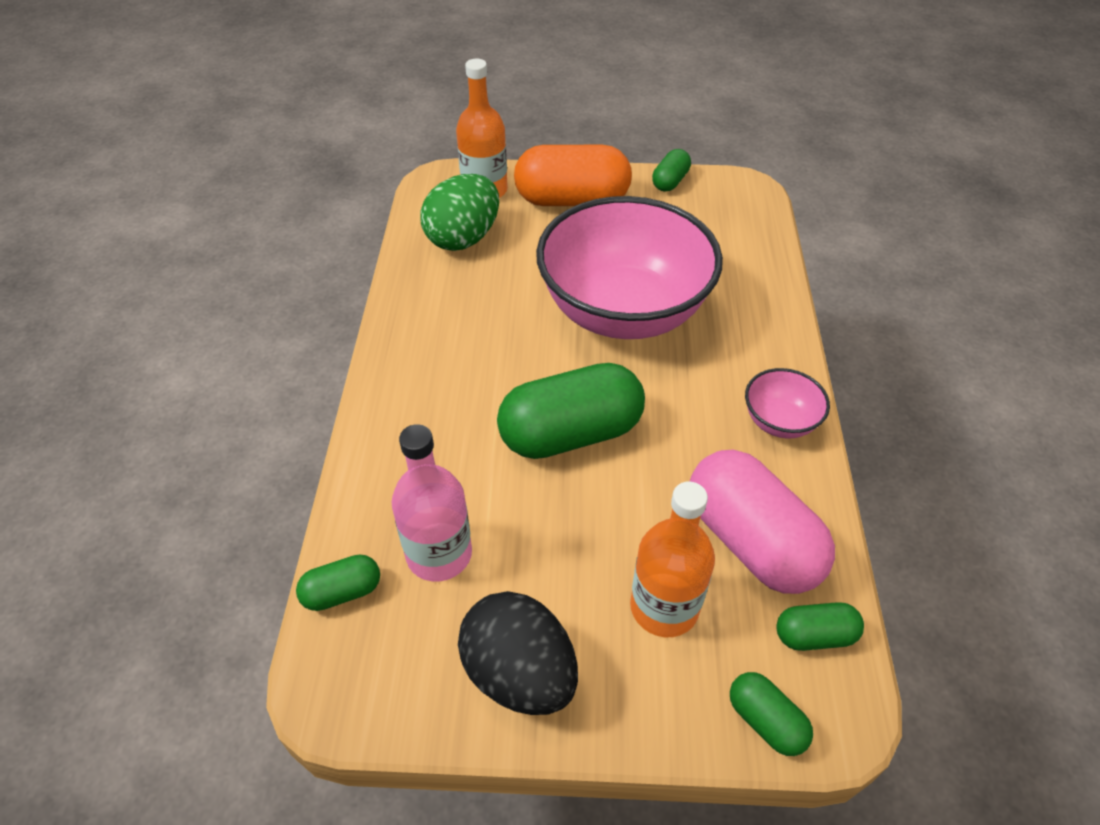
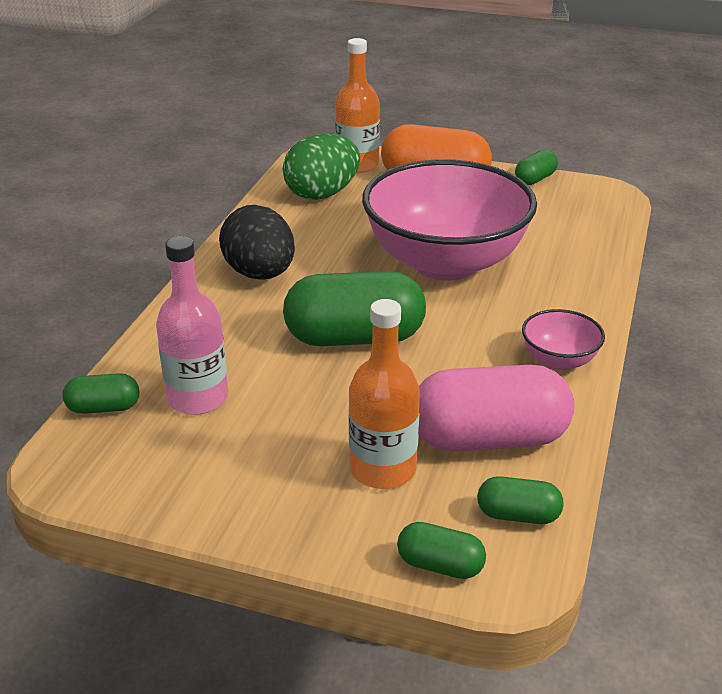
camera: 15 degrees right, 15 degrees down
black egg [458,591,578,715] -> black egg moved to [219,205,295,280]
pink capsule [690,450,835,594] -> pink capsule turned 75 degrees counterclockwise [419,365,574,451]
green capsule [730,672,813,756] -> green capsule turned 45 degrees counterclockwise [397,522,486,579]

